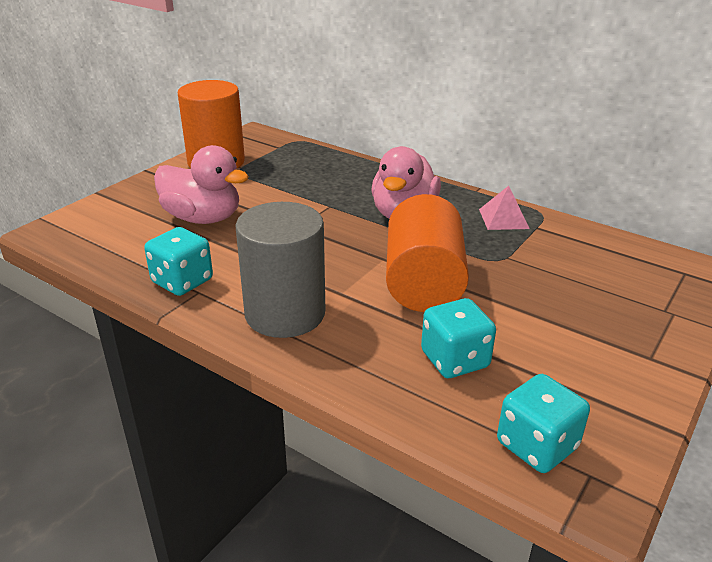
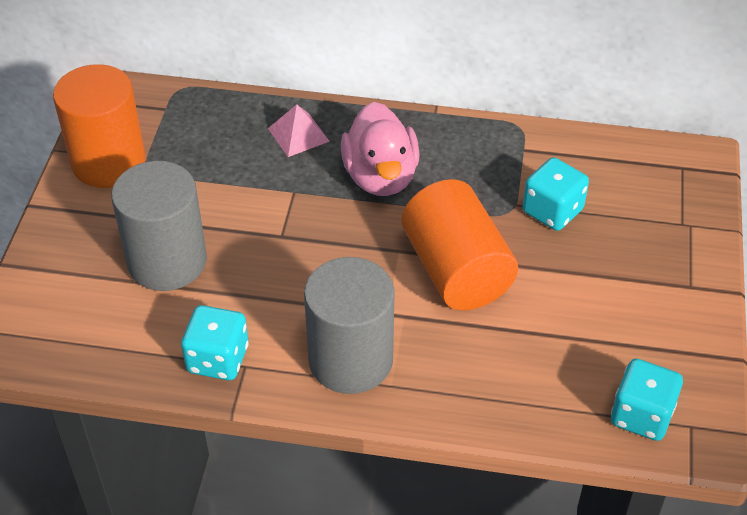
camera: 25 degrees left, 15 degrees up
pink duck [154,145,249,224] -> grey cylinder [111,161,207,291]
turquoise dice [421,298,496,378] -> turquoise dice moved to [522,157,589,231]
pink pyramid [479,186,530,230] -> pink pyramid moved to [268,104,330,157]

